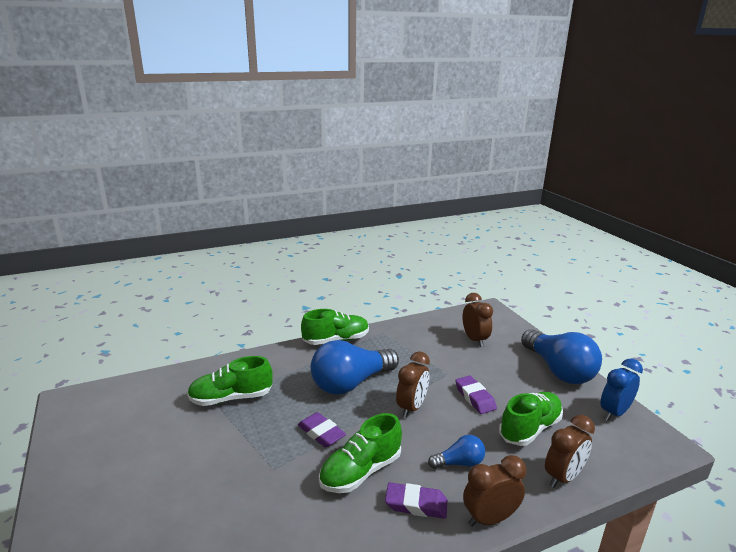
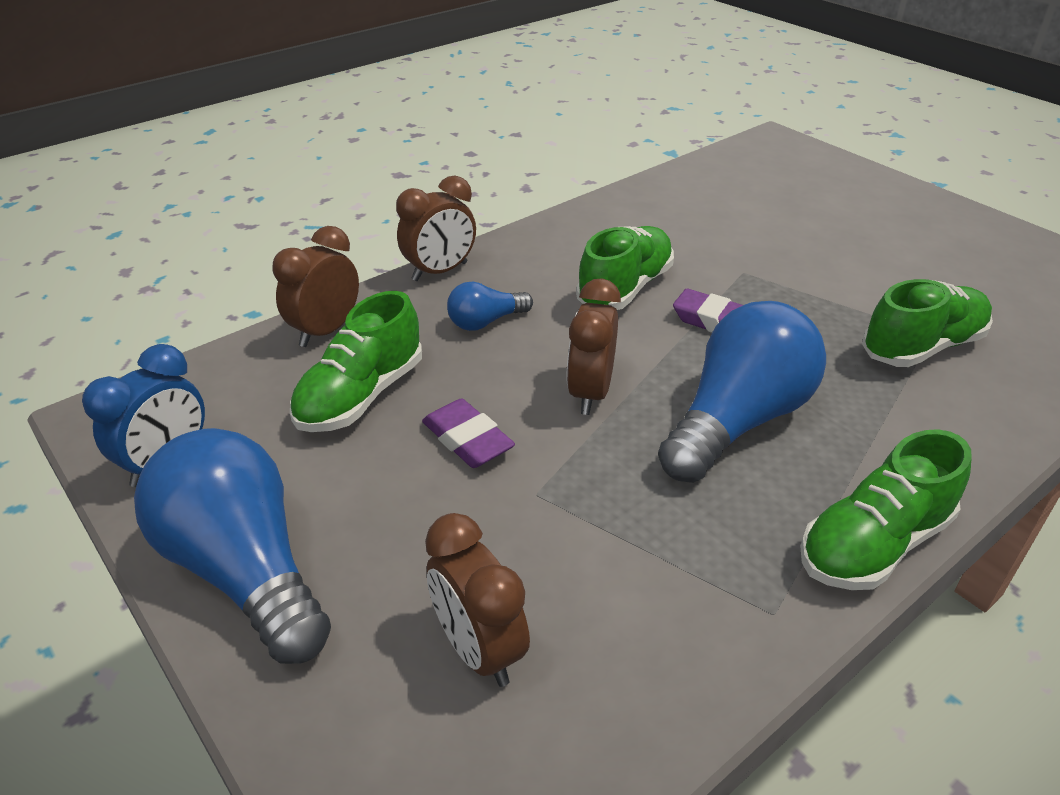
camera: 165 degrees right, 15 degrees up
purple eraser [385,483,447,519] -> none

